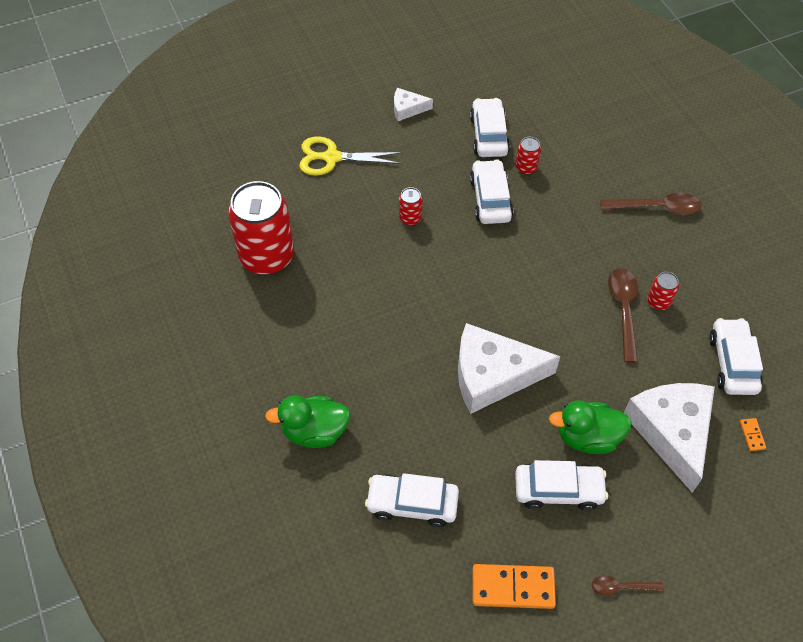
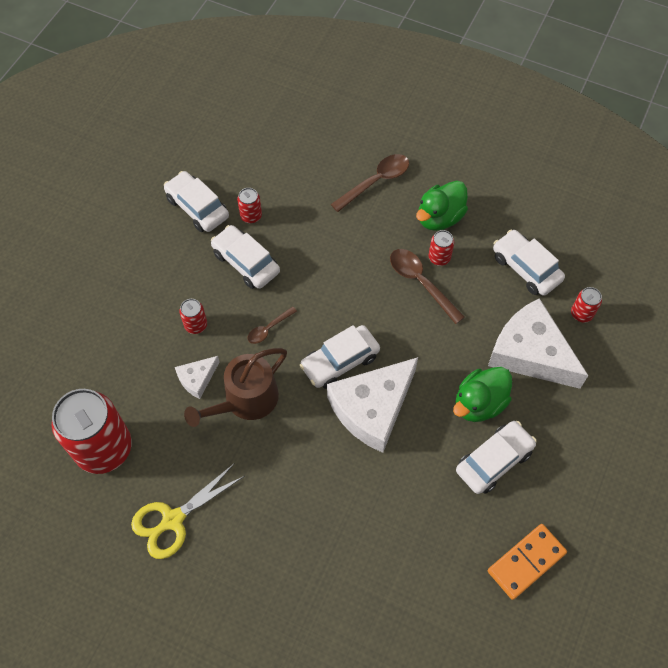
camera: 40 degrees left, 5 degrees up
green duck [265,396,351,448] -> green duck moved to [416,181,468,231]
yellow scissors [299,136,402,176] -> yellow scissors moved to [131,463,244,559]
white car [365,473,459,527] -> white car moved to [300,325,380,389]
white cheese [394,88,433,121] -> white cheese moved to [175,356,219,399]
brown spoon [592,576,664,596] -> brown spoon moved to [248,306,297,344]
orange domino [740,418,766,451] -> red can [571,287,602,322]
none -> brown watering can [184,348,287,427]

